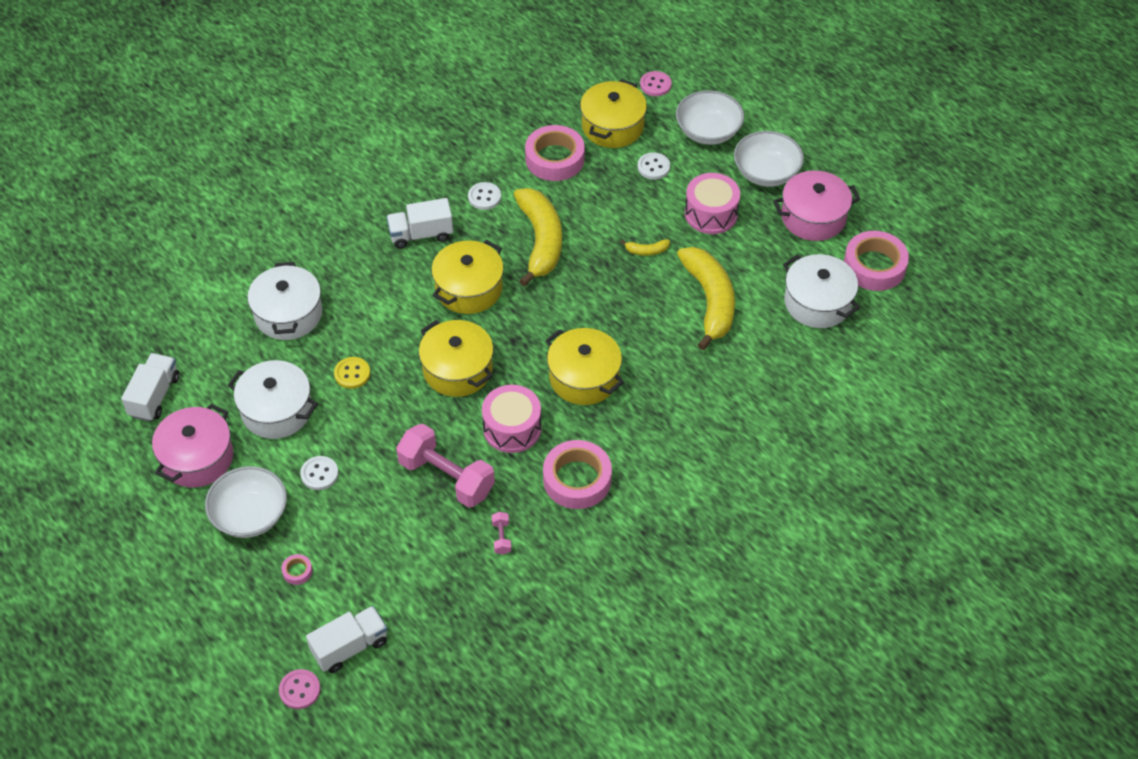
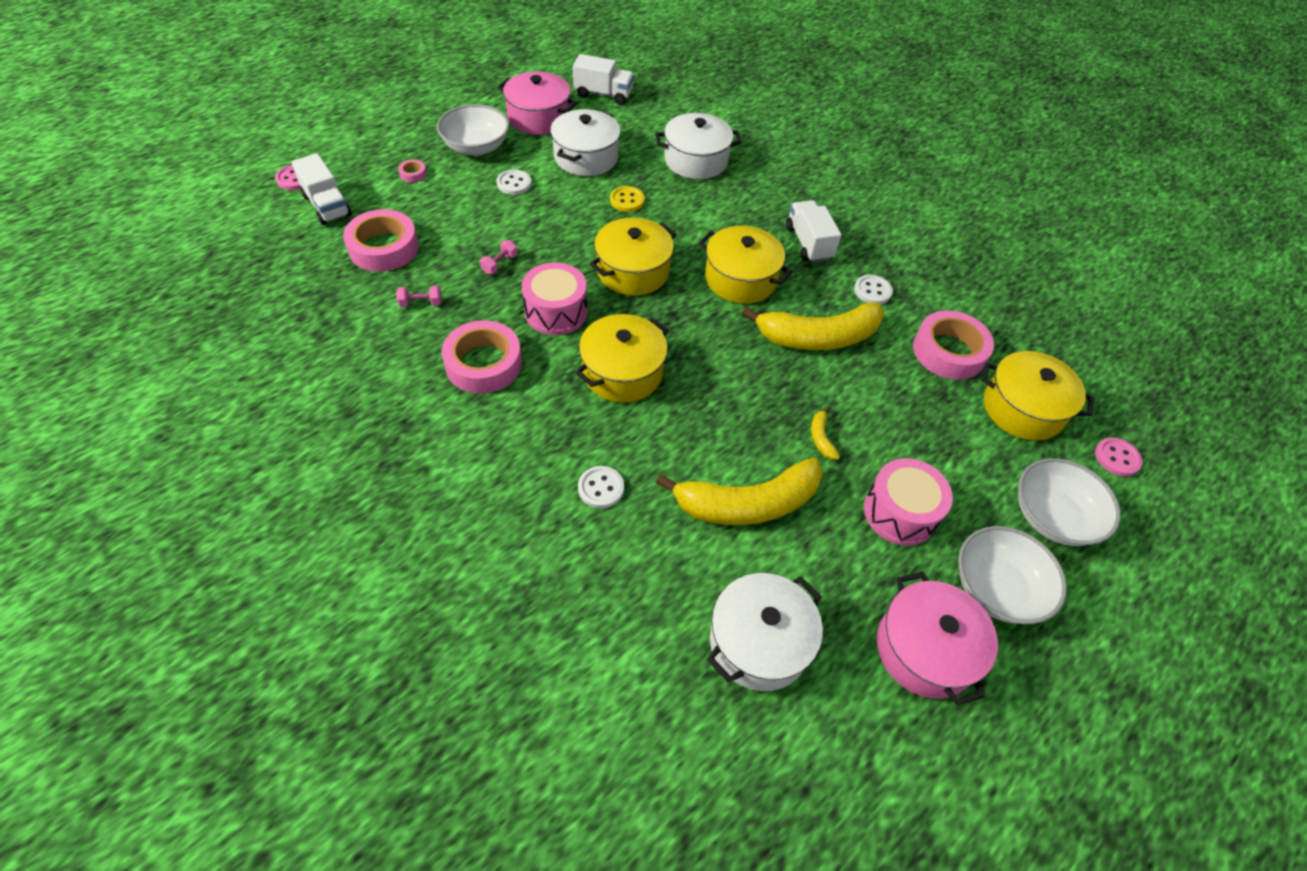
camera: 85 degrees right, 0 degrees up
pink dumbbell [396,424,495,508] -> pink dumbbell [480,240,518,274], size x0.41
white button [637,152,670,180] -> white button moved to [578,466,624,508]
pink tape [844,231,909,291] -> pink tape moved to [343,209,419,272]

